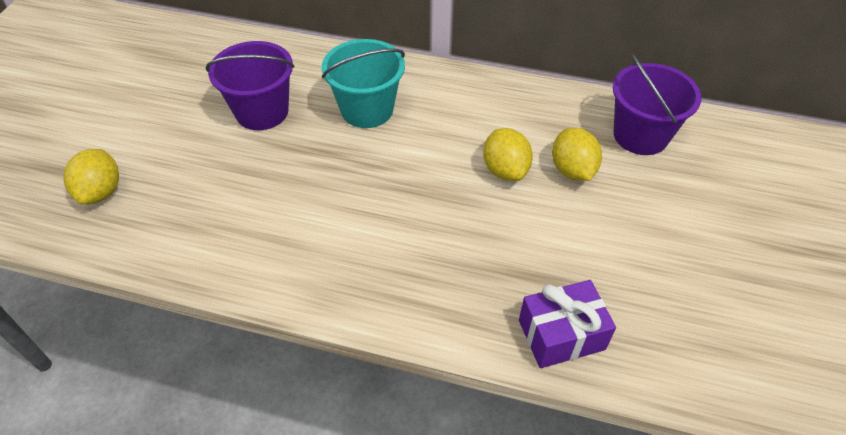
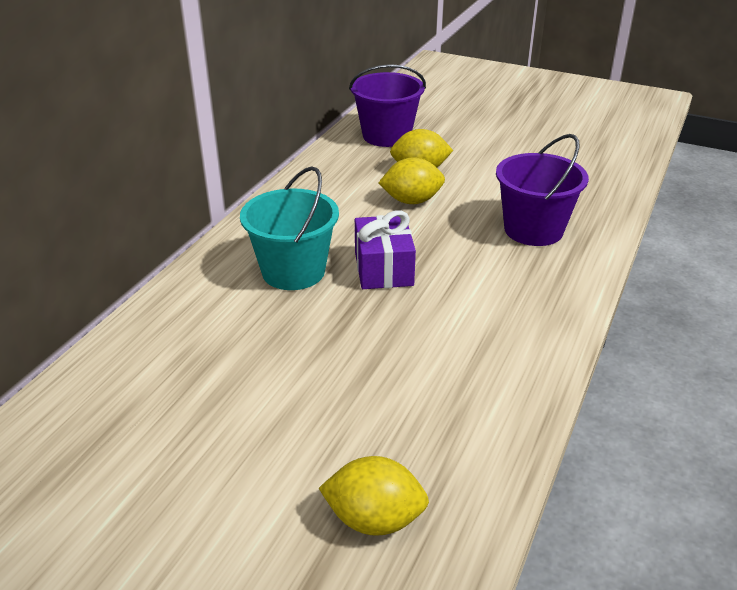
camera: 80 degrees left, 15 degrees down
purple bucket [206,41,295,130] -> purple bucket moved to [496,134,589,246]
purple gift [519,280,616,368] -> purple gift moved to [355,211,416,289]

